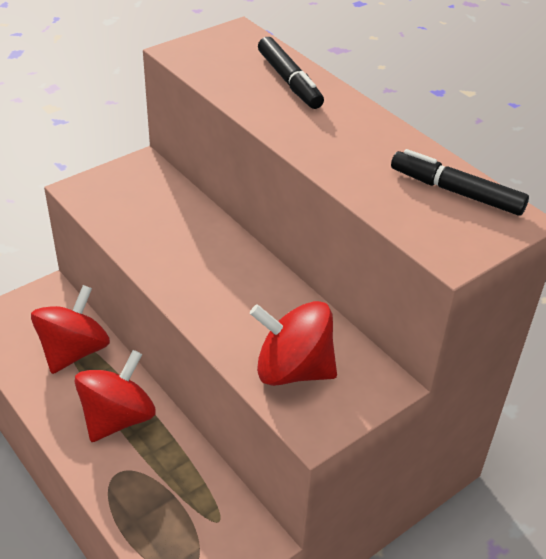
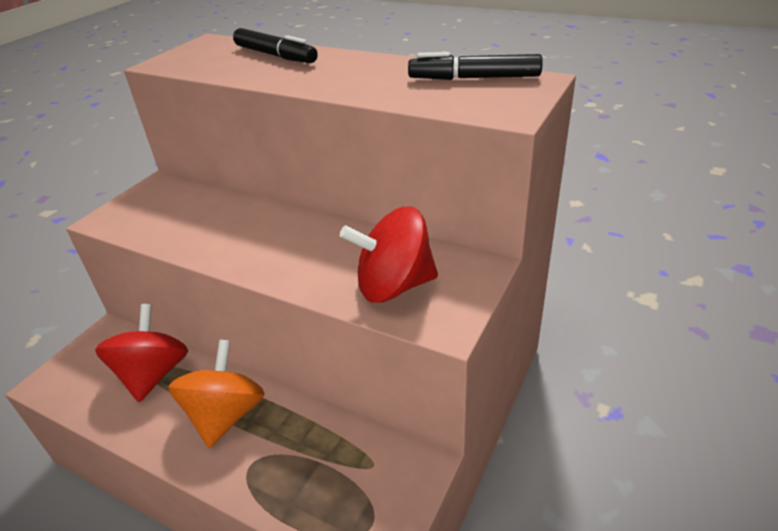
camera: 20 degrees left, 5 degrees down
red spinning top [75,350,156,442] -> orange spinning top [168,340,265,448]

